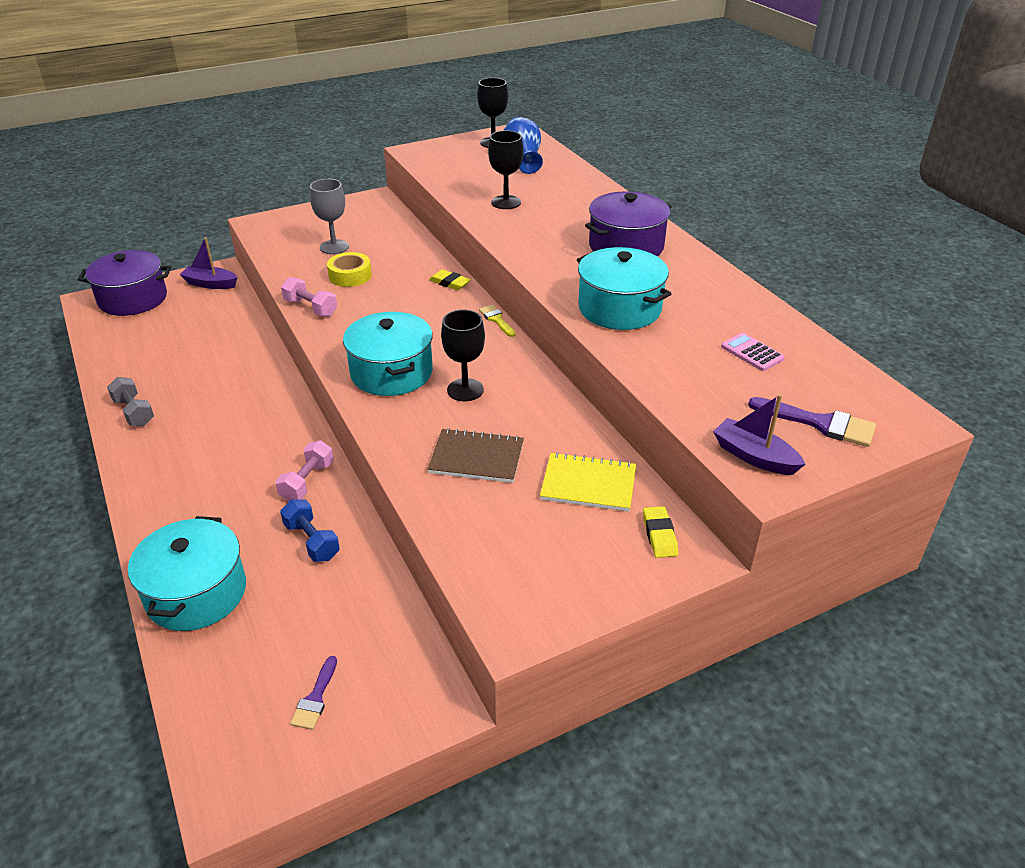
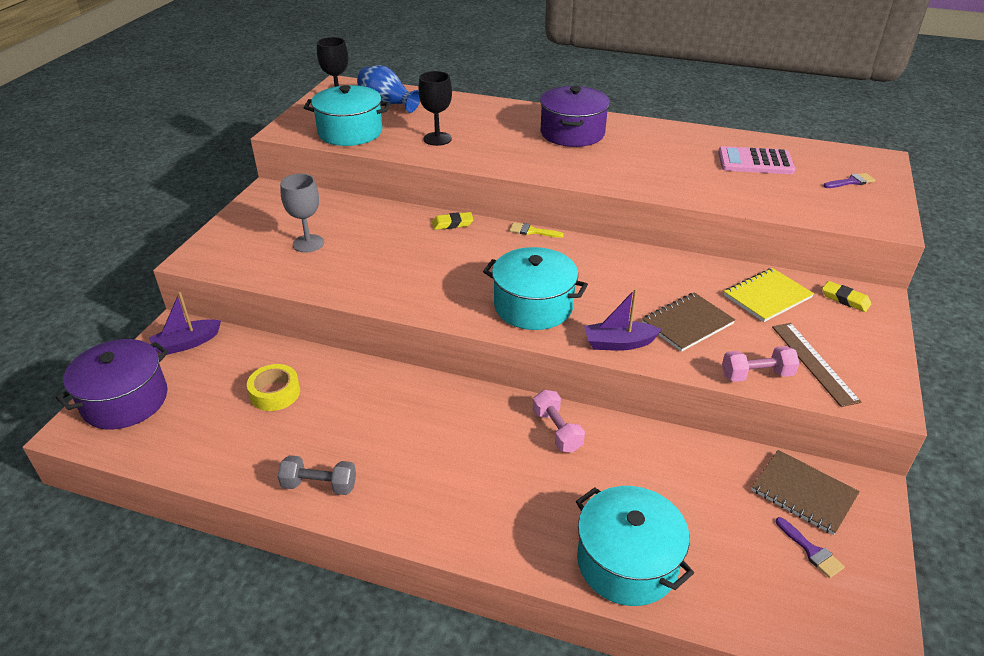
camera: 45 degrees left, 0 degrees up
blue dumbbell [280,500,340,562] -> none
pink dumbbell [281,277,337,317] -> pink dumbbell moved to [722,346,800,382]
yellow tape [327,252,372,287] -> yellow tape moved to [247,364,300,411]
black goblet [441,309,485,401] -> none
turquoise pot [577,247,671,330] -> turquoise pot moved to [304,85,390,146]
purple boat [713,394,806,475] -> purple boat moved to [584,288,662,351]
pink calculator [721,333,785,371] -> pink calculator [718,146,795,174], size x1.63
purple brush [748,397,876,447] -> purple brush [823,173,875,188], size x0.61
none -> brown notebook [751,450,860,535]
none -> brown ruler [772,323,861,407]

